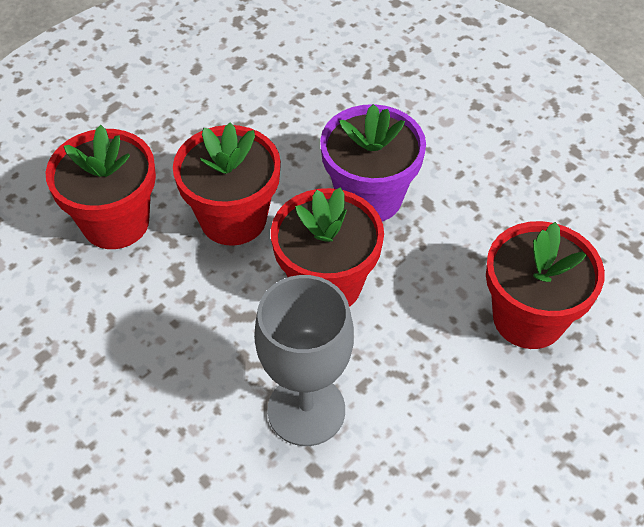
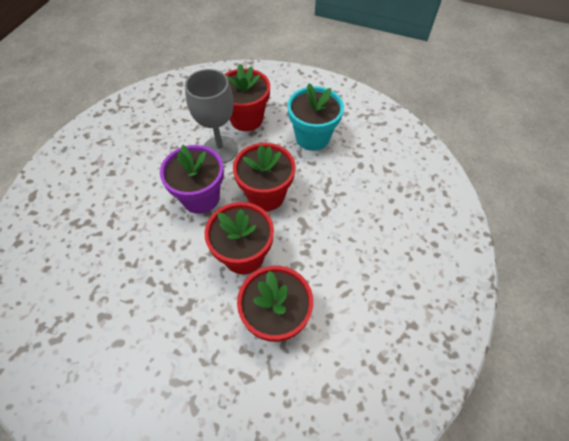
camera: 115 degrees left, 5 degrees up
grey goblet [254,275,354,446] -> grey goblet moved to [185,69,238,163]
none -> turquoise flower pot [288,84,344,151]

